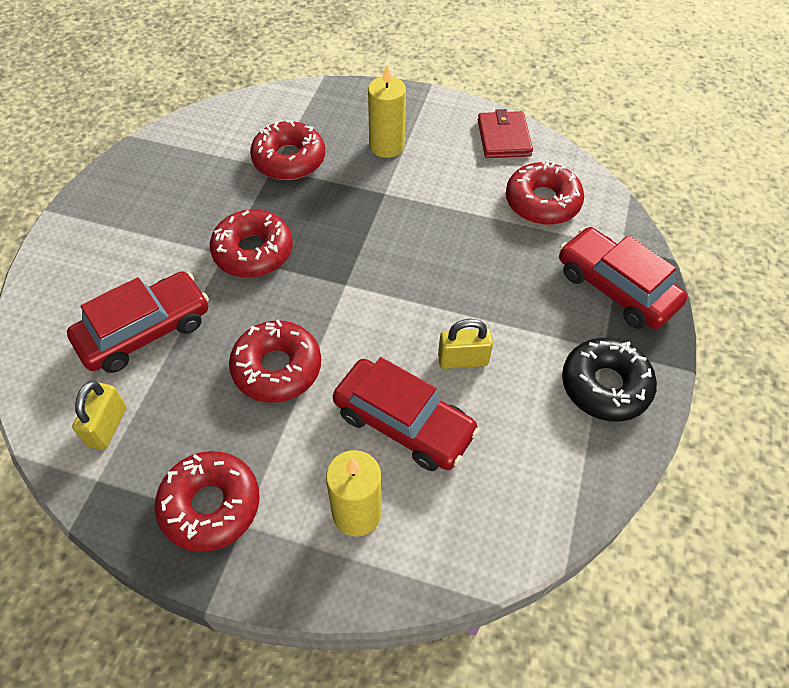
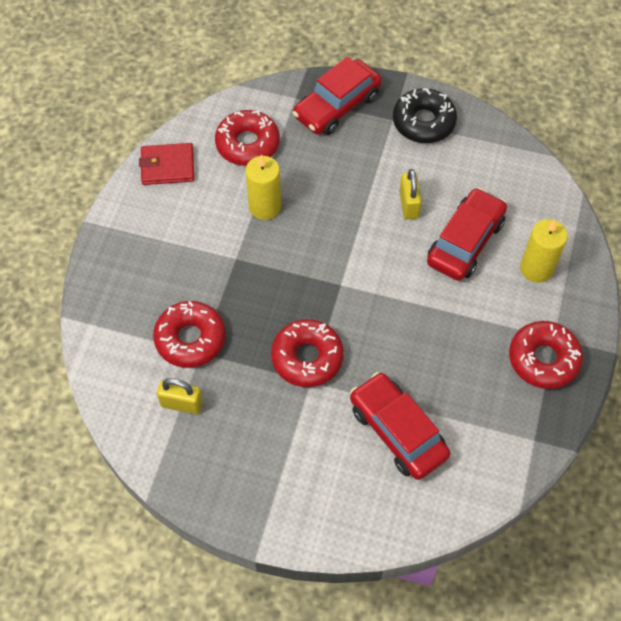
camera: 90 degrees left, 5 degrees up
yellow padlock [72,381,127,450] -> yellow padlock moved to [157,378,203,414]
red donut [229,319,321,403] -> none
yellow candle [368,65,406,158] -> yellow candle moved to [246,154,281,220]

